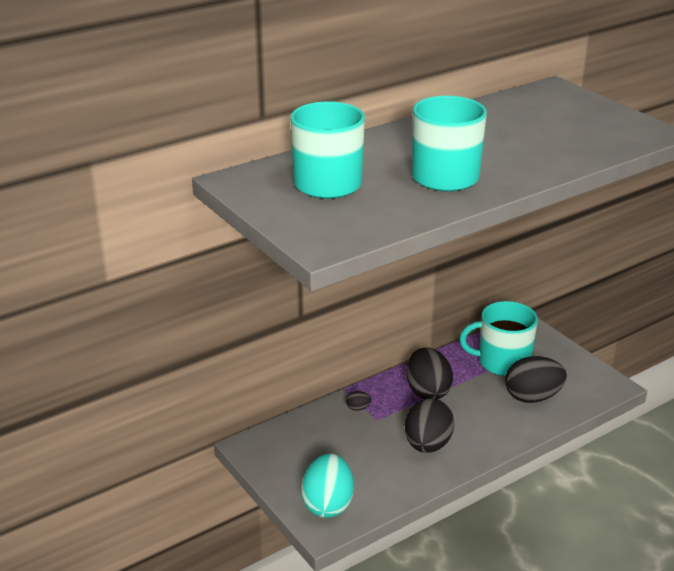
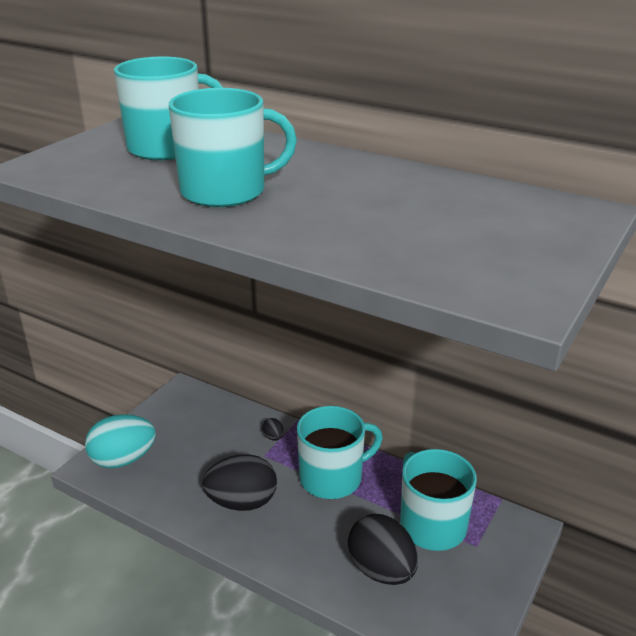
camera: 65 degrees right, 0 degrees up
black egg [406,347,453,400] -> turquoise mug [297,406,383,499]

